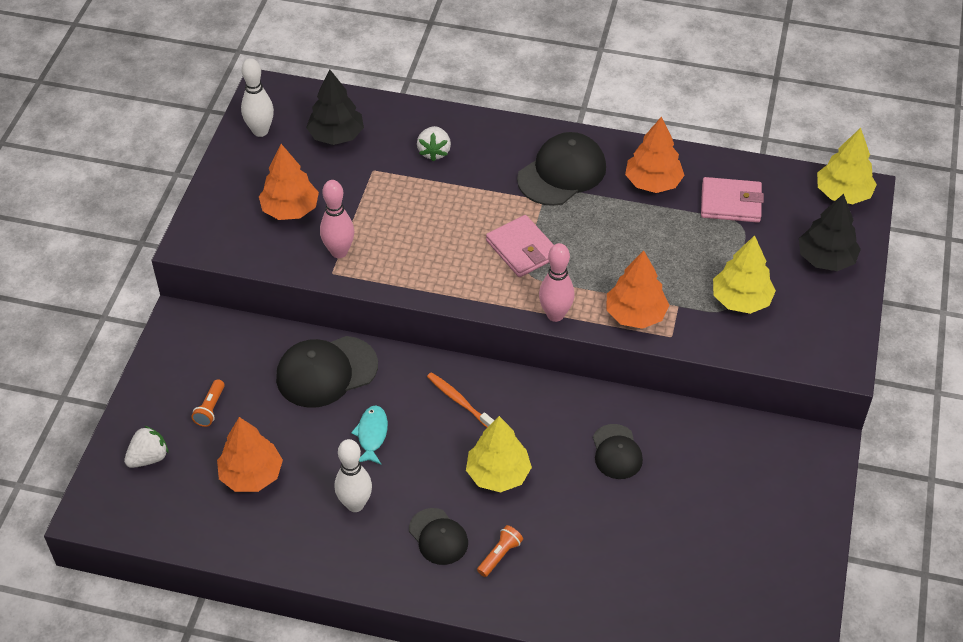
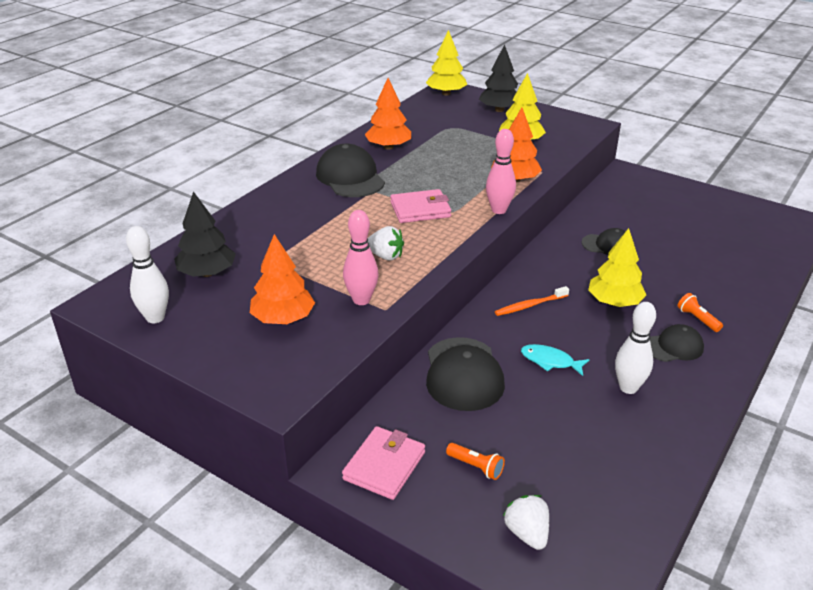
camera: 70 degrees left, 15 degrees down
orange tree [217,417,283,492] -> none
white strawberry [417,126,451,162] -> white strawberry moved to [368,226,404,260]
pink wallet [701,177,764,223] -> pink wallet moved to [342,426,425,500]

